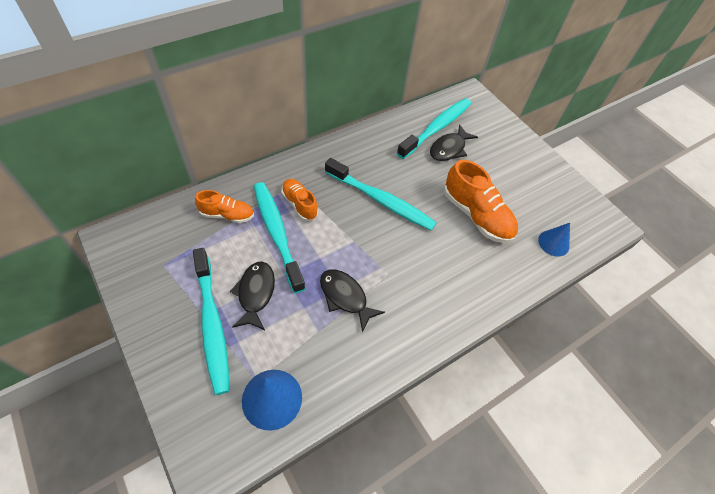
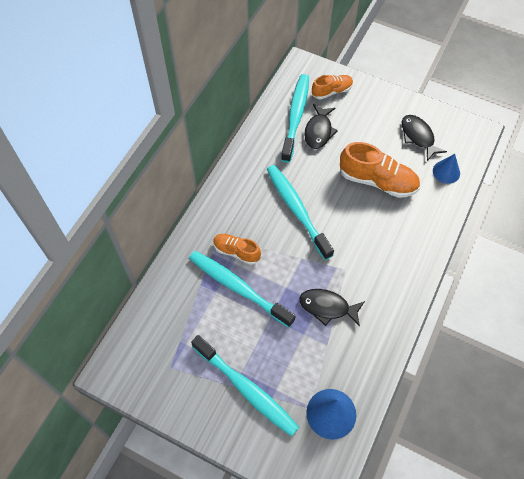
camera: 25 degrees left, 5 degrees up
orange shoe [195,190,254,223] -> orange shoe moved to [312,75,353,99]
black fish [230,261,275,330] -> black fish moved to [402,115,447,161]
turquoise toothbrush [325,158,437,231] -> turquoise toothbrush turned 120 degrees counterclockwise [267,165,334,260]

